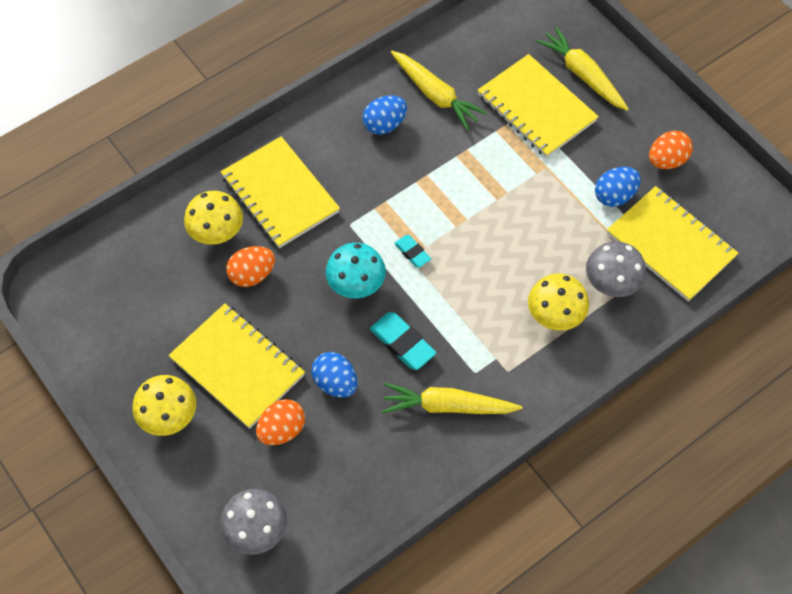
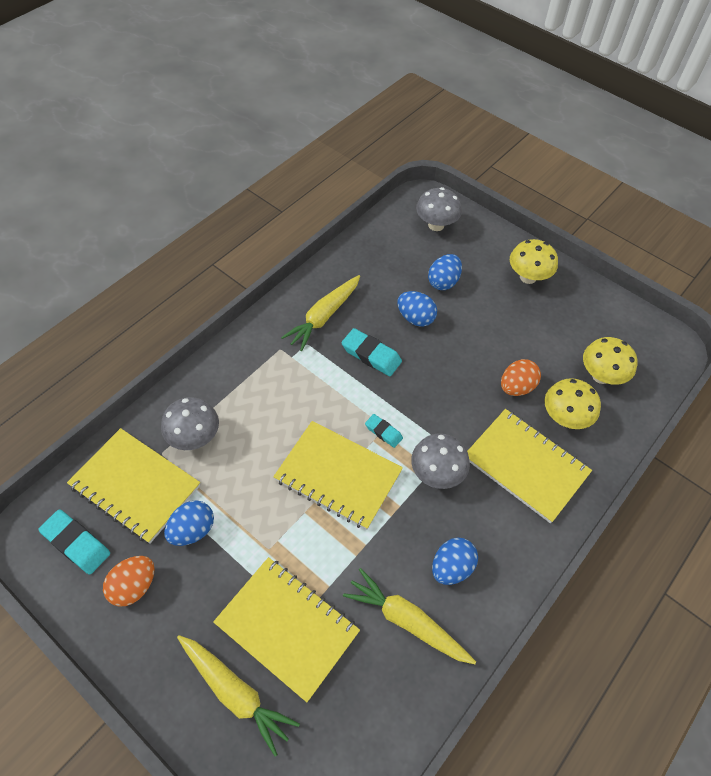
camera: 165 degrees right, 5 degrees down
yellow notebook [169,303,305,429] -> yellow notebook moved to [273,421,403,530]
orange egg [256,399,305,445] -> blue egg [428,254,462,290]
turquoise mushroom [326,243,386,299] -> none
yellow carrot [382,383,522,414] -> yellow carrot turned 135 degrees clockwise [281,275,360,351]
yellow mushroom [528,274,589,331] -> yellow mushroom moved to [583,337,637,385]
none -> turquoise eraser [38,509,110,575]
none -> grey mushroom [411,433,470,489]

